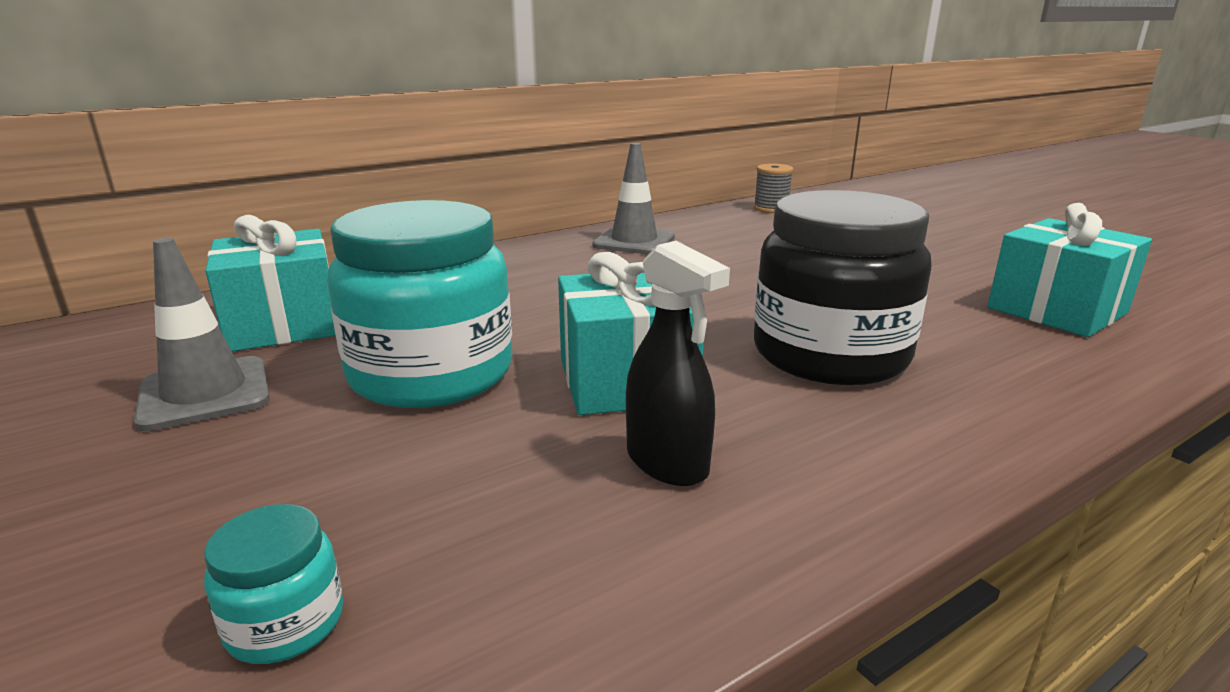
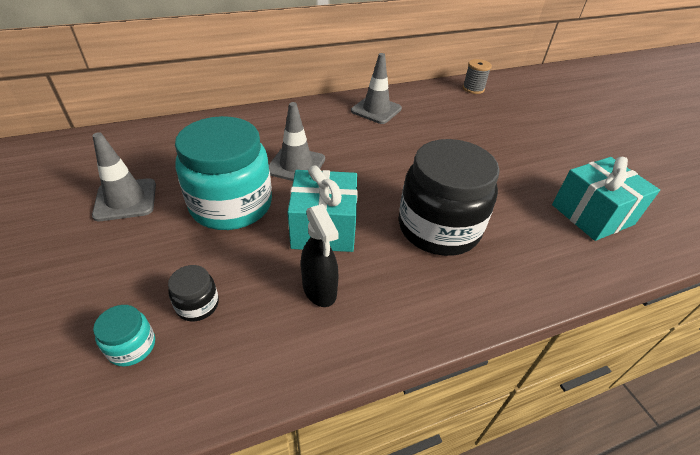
camera: 10 degrees right, 20 degrees up
turquoise gift [205,215,336,352] -> none
none -> black jar [168,265,219,321]
none -> grey traffic cone [269,102,325,181]

